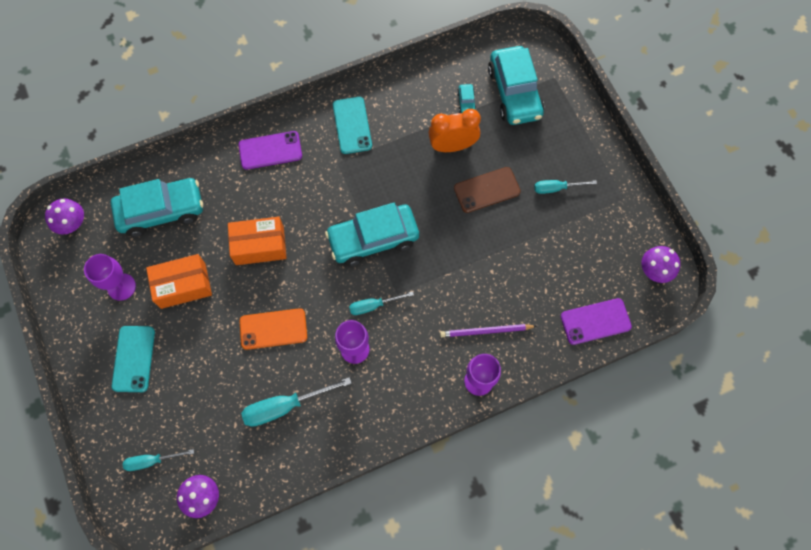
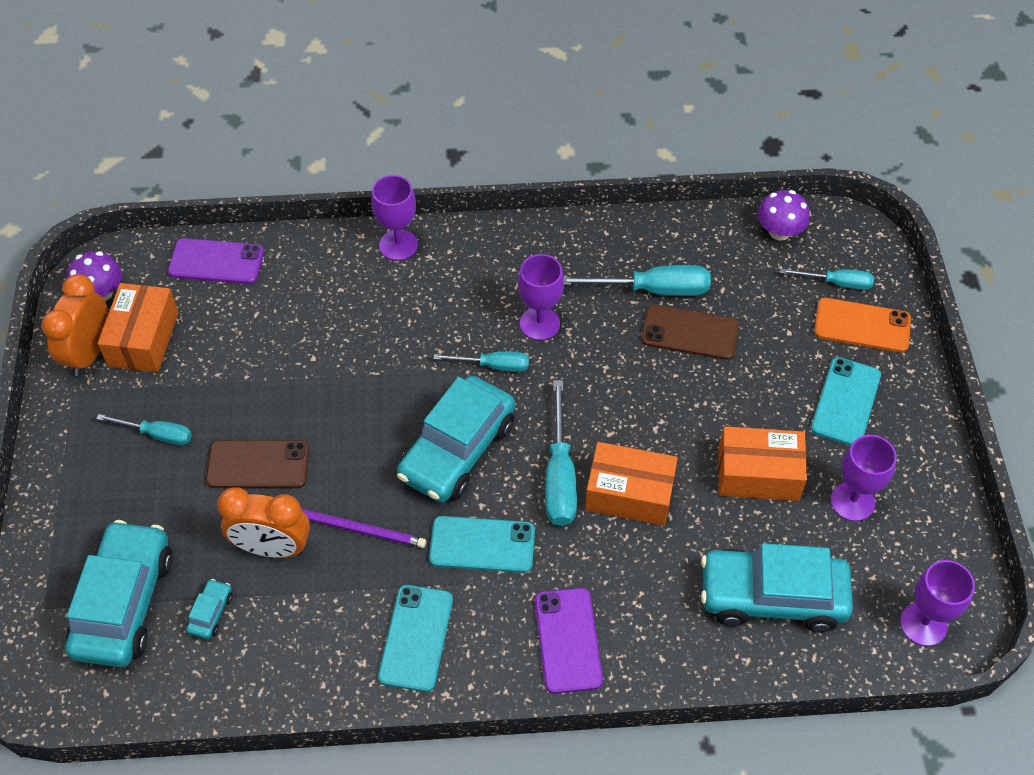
camera: 160 degrees left, 15 degrees down
purple mushroom [45,199,84,235] -> purple goblet [900,560,975,646]
purple phone [238,131,302,170] -> purple phone turned 75 degrees clockwise [535,588,603,694]
orange phone [240,308,307,350] -> orange phone moved to [814,298,911,353]
turquoise car [325,203,419,266] -> turquoise car turned 120 degrees clockwise [397,376,515,503]
purple pencil [440,324,537,337] -> purple pencil moved to [301,509,426,548]
none -> orange clock [42,274,108,376]
none -> orange box [98,283,178,373]
none -> turquoise phone [429,516,535,573]
none -> turquoise screwdriver [545,380,577,526]
none -> brown phone [641,305,739,360]

